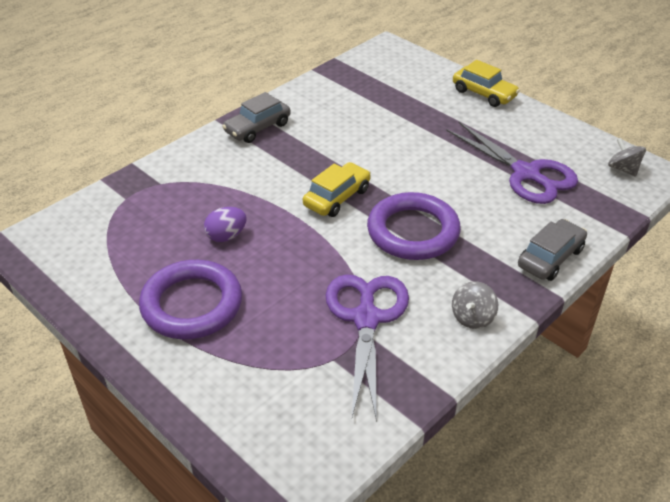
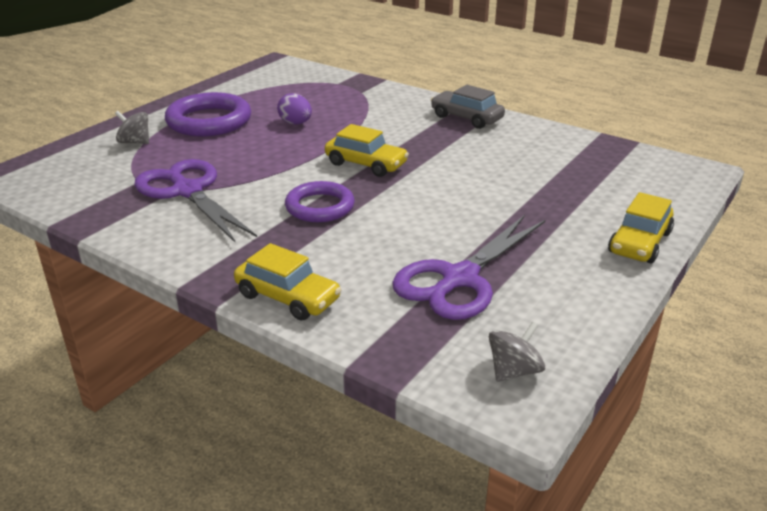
camera: 80 degrees right, 10 degrees down
purple scissors [325,274,409,422] -> purple scissors turned 120 degrees counterclockwise [134,159,257,242]
purple ring [367,192,461,260] -> purple ring [285,181,355,222], size x0.67
grey spinning top [452,281,498,329] -> grey spinning top moved to [115,111,149,144]
grey car [518,219,587,281] -> yellow car [234,243,342,321]

